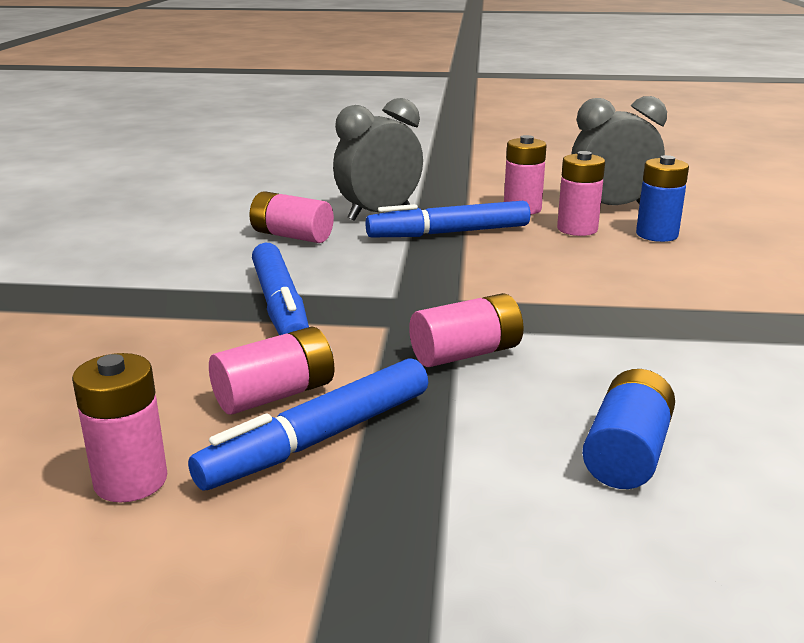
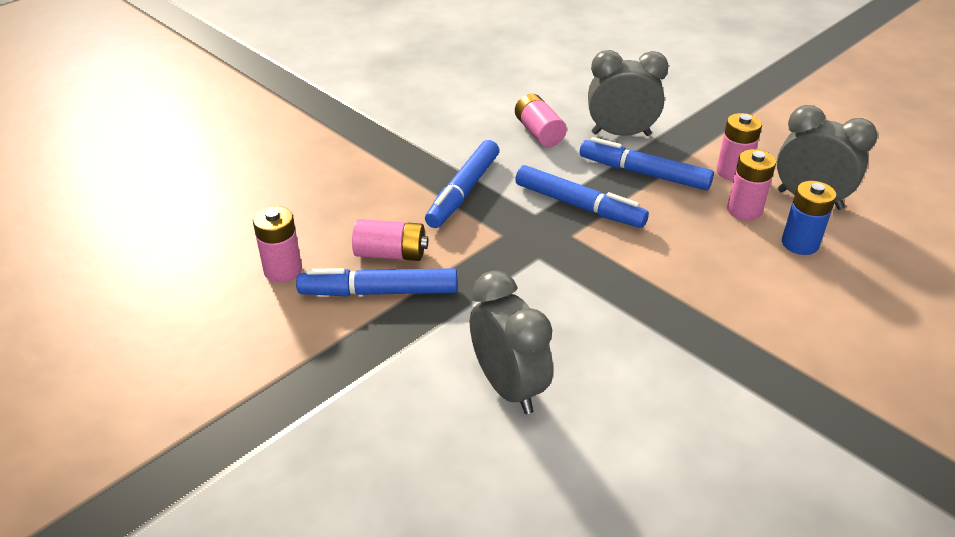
camera: 40 degrees right, 15 degrees up
pink battery [409,293,524,367] -> none
blue battery [582,369,675,489] -> grey clock [470,270,553,414]
none -> blue marker [515,165,649,228]

